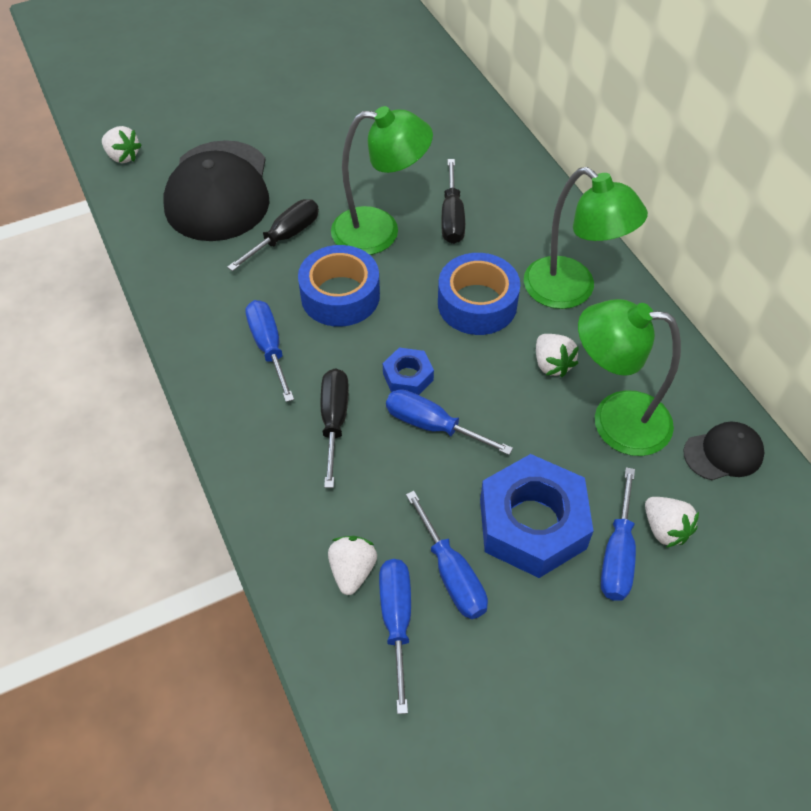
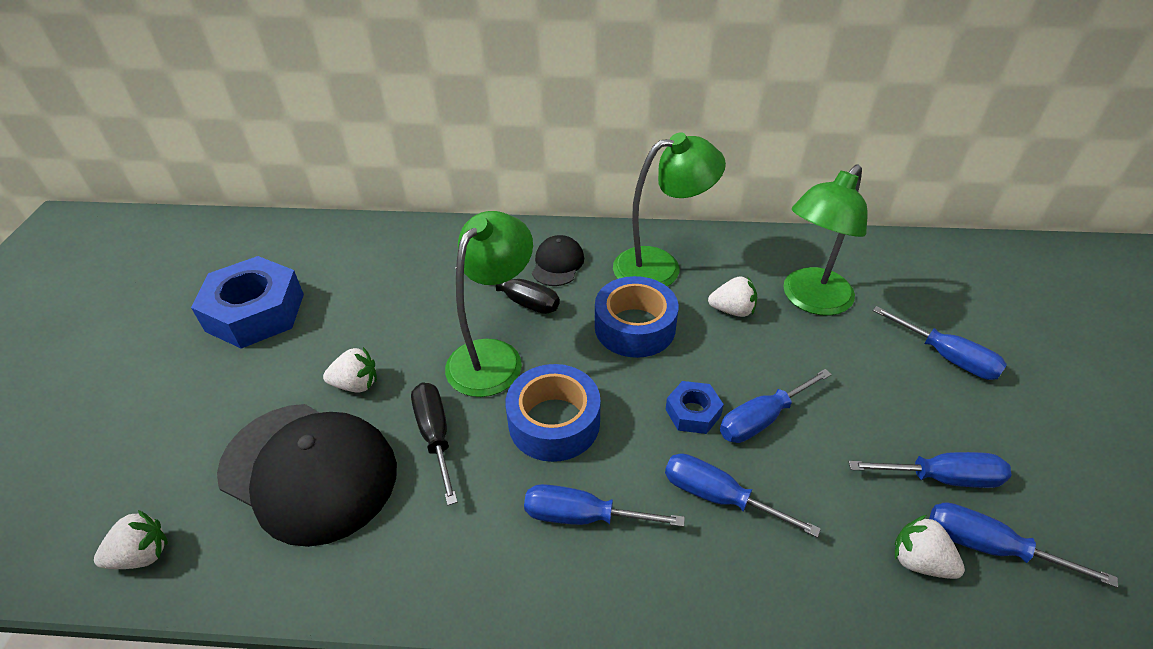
camera: 60 degrees left, 10 degrees down
black screwdriver [321,368,349,488] -> blue screwdriver [665,453,821,538]
blue nut [480,454,593,578] -> blue nut moved to [191,256,304,349]
white strawberry [645,497,699,548] -> white strawberry moved to [323,347,377,393]
black cap [684,422,764,480] -> black cap moved to [532,235,584,286]

